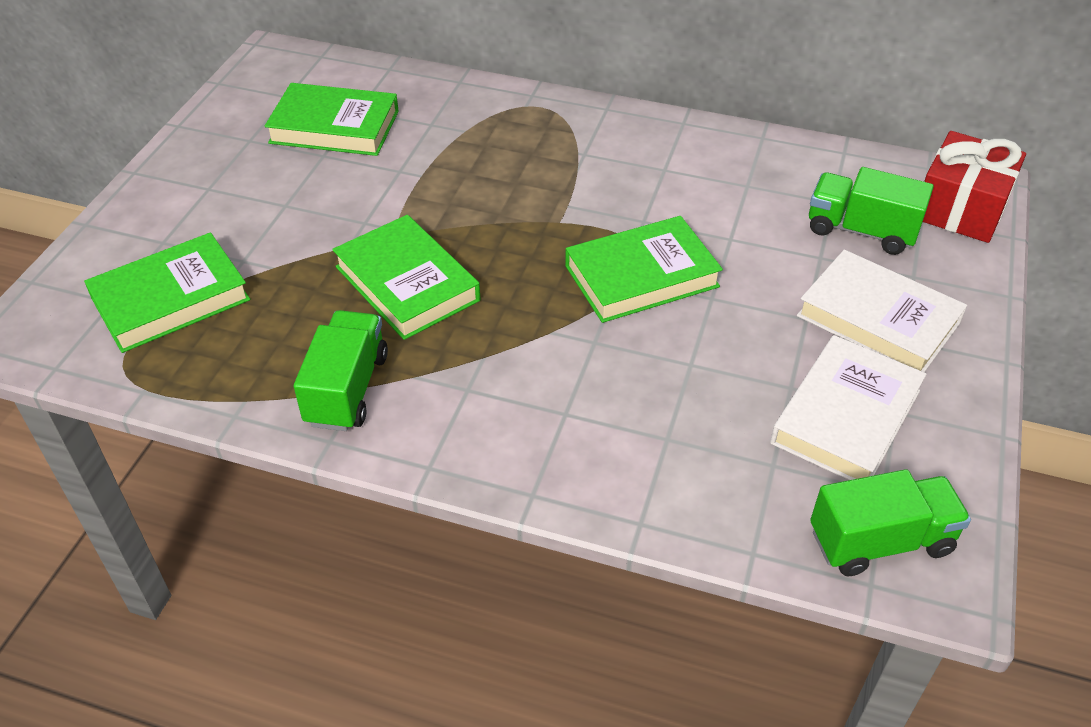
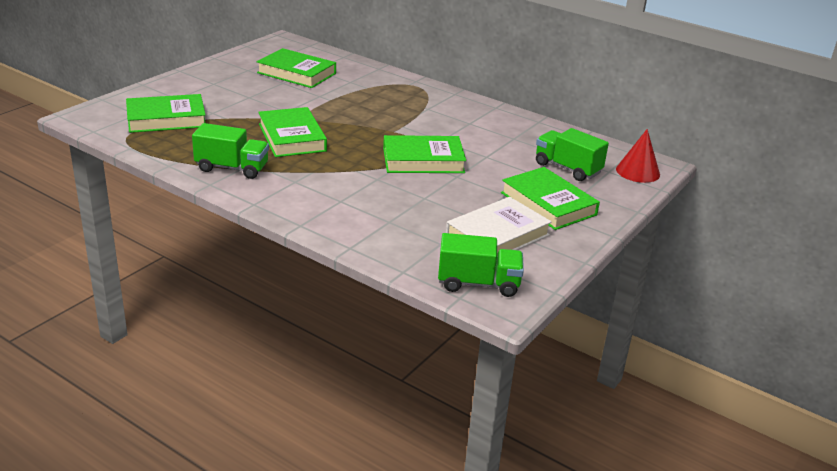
camera: 15 degrees right, 15 degrees down
green truck [294,310,388,431] -> green truck turned 75 degrees clockwise [192,123,269,179]
white book [797,250,967,372] -> green book [501,167,600,230]
red gift [923,131,1026,243] -> red cone [616,129,660,183]

